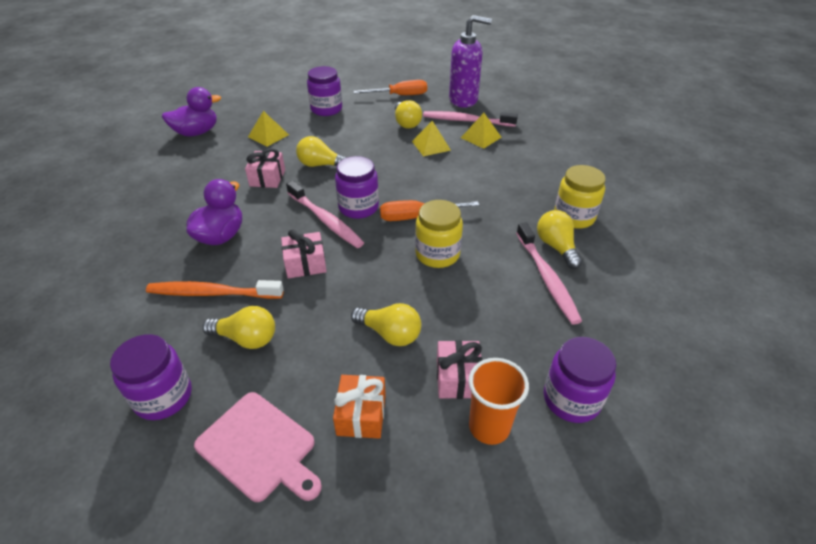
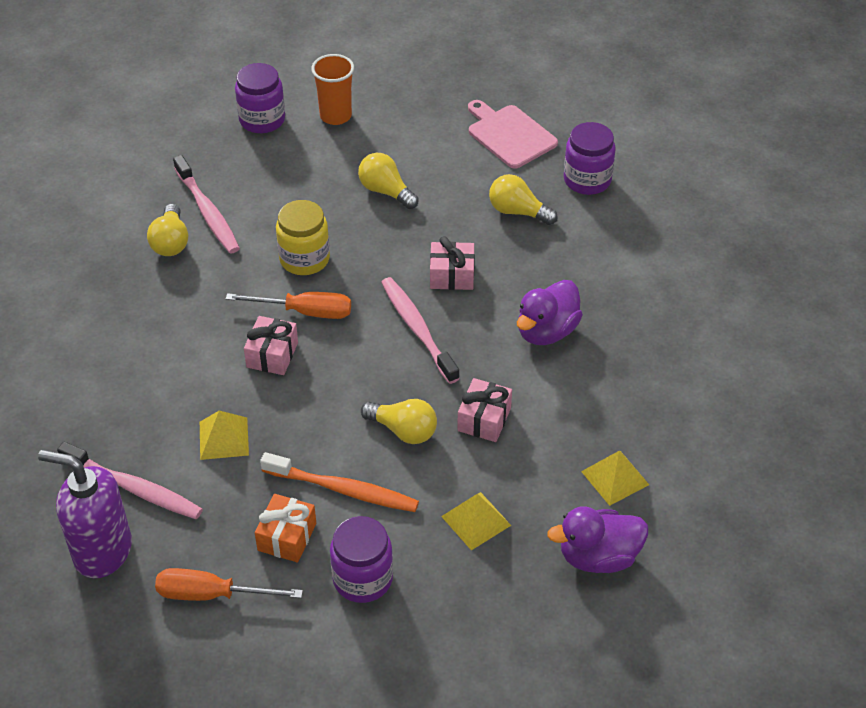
camera: 165 degrees left, 5 degrees up
orange toothbrush [146,280,284,299] -> orange toothbrush moved to [260,452,419,512]
orange gift [333,375,386,439] -> orange gift moved to [255,494,316,562]
purple jar [335,156,379,219] -> none
yellow light bulb [395,100,422,129] -> none
pink gift [437,340,482,399] -> pink gift moved to [244,316,298,375]
yellow pyramid [461,113,502,149] -> yellow pyramid moved to [581,450,649,506]
pink toothbrush [516,223,582,325] -> pink toothbrush turned 150 degrees clockwise [173,155,240,253]
yellow jar [554,165,606,229] -> none

